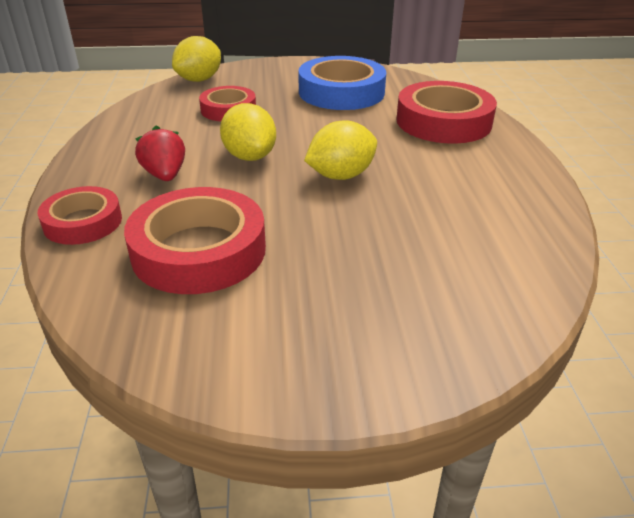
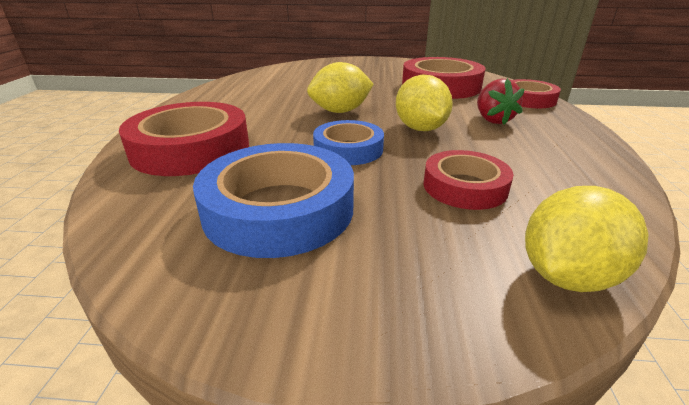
camera: 170 degrees left, 5 degrees down
none -> blue tape [313,120,384,165]

